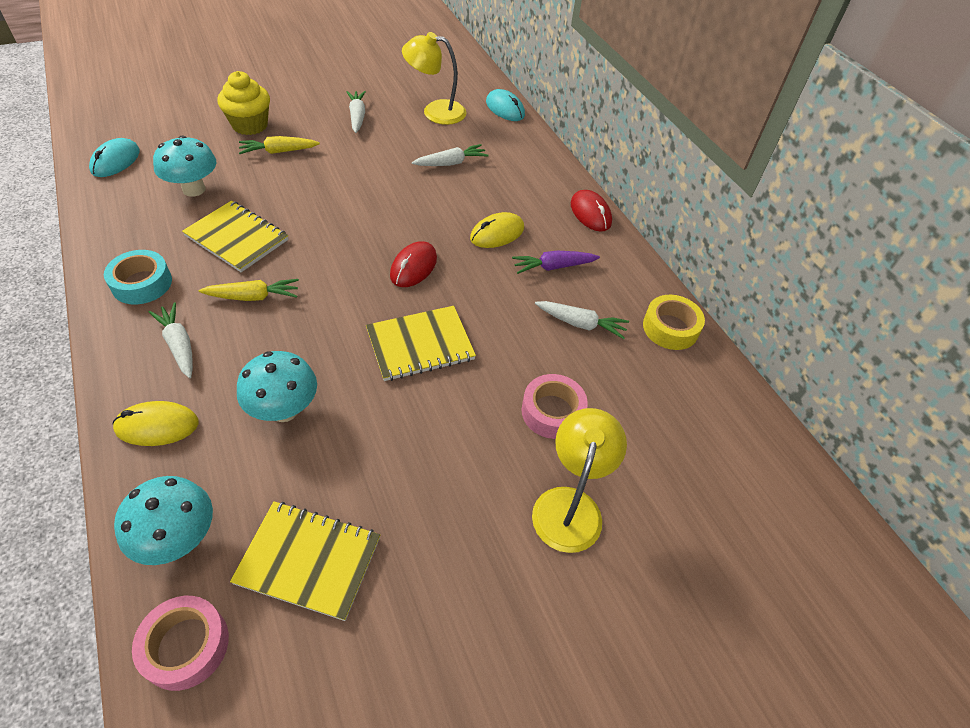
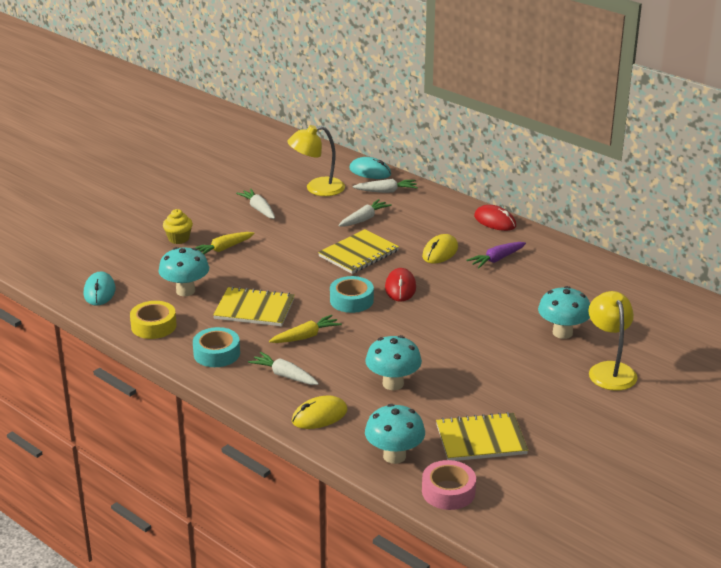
camera: 20 degrees left, 20 degrees down
yellow cupcake [217,71,270,135] -> yellow cupcake [163,209,193,244], size x0.66
yellow notebook [366,306,476,381] -> yellow notebook moved to [318,229,399,274]
pink tape [522,374,588,439] -> turquoise mushroom [538,286,590,339]
white carrot [535,301,629,339] -> white carrot moved to [353,179,418,193]
yellow tape [643,295,705,350] -> yellow tape moved to [130,301,177,339]
none -> turquoise tape [330,276,374,313]

